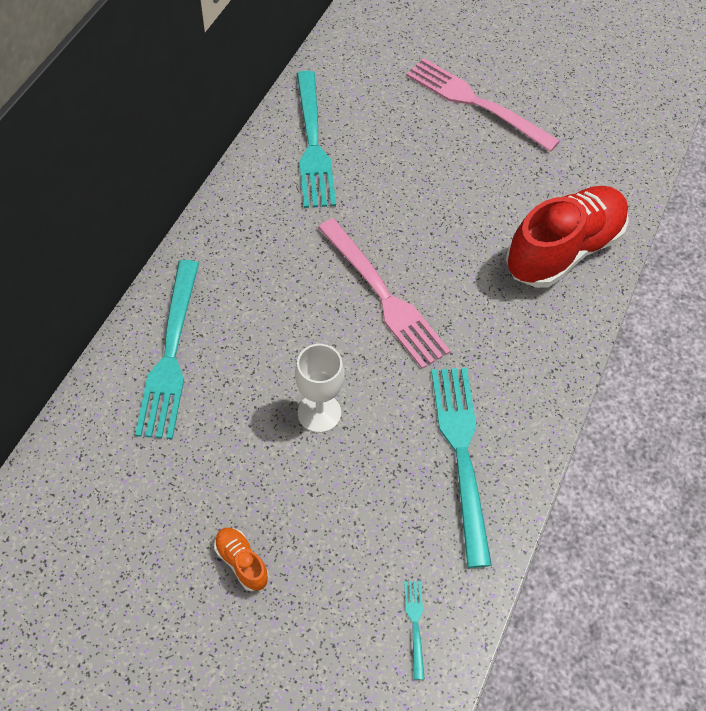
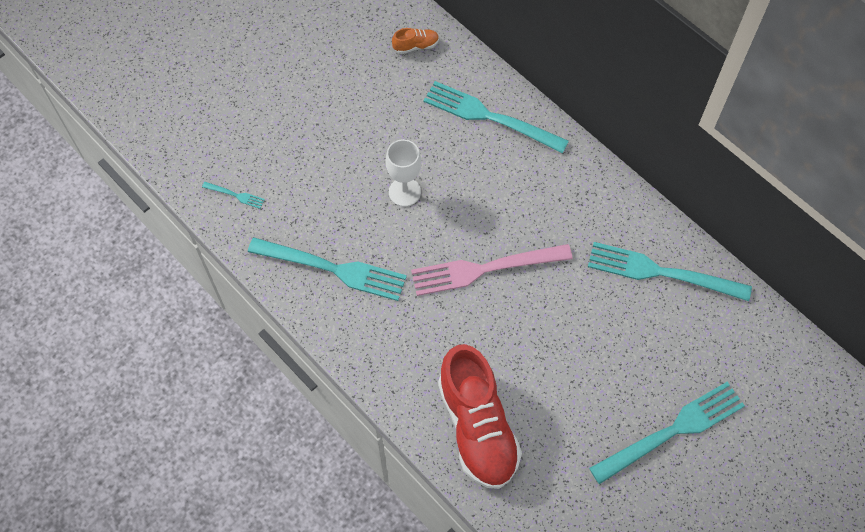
camera: 115 degrees right, 5 degrees up
orange shoe [214,528,268,591] -> orange shoe moved to [392,28,439,54]
pink fork [406,58,560,152] -> turquoise fork [589,382,745,484]

